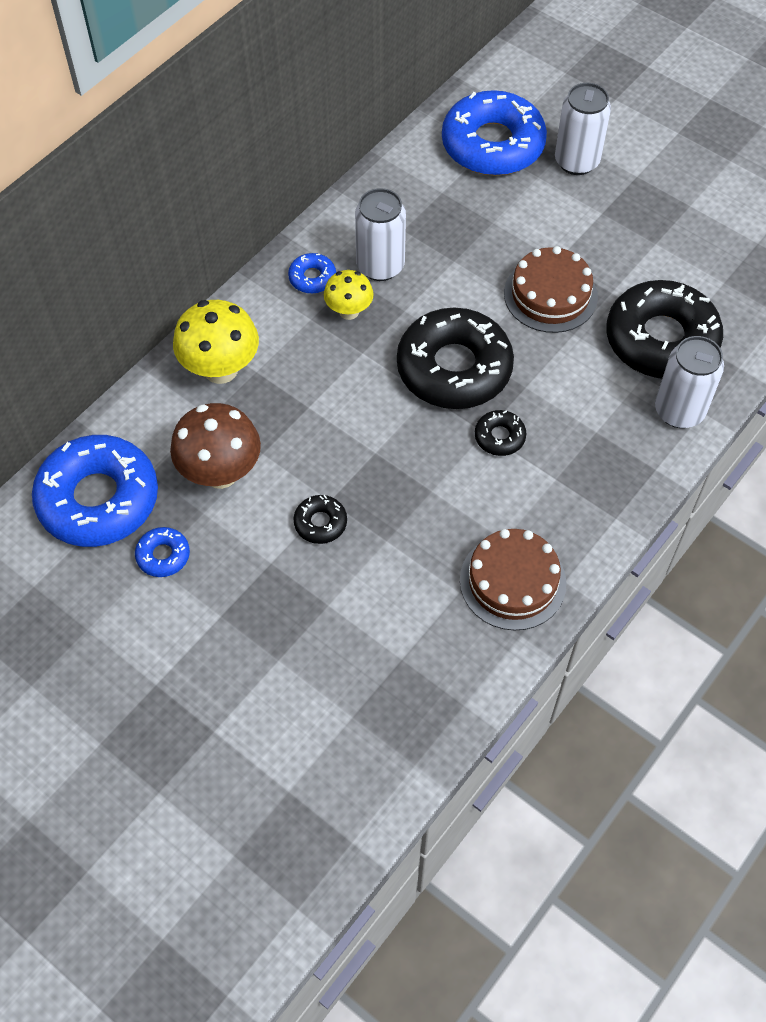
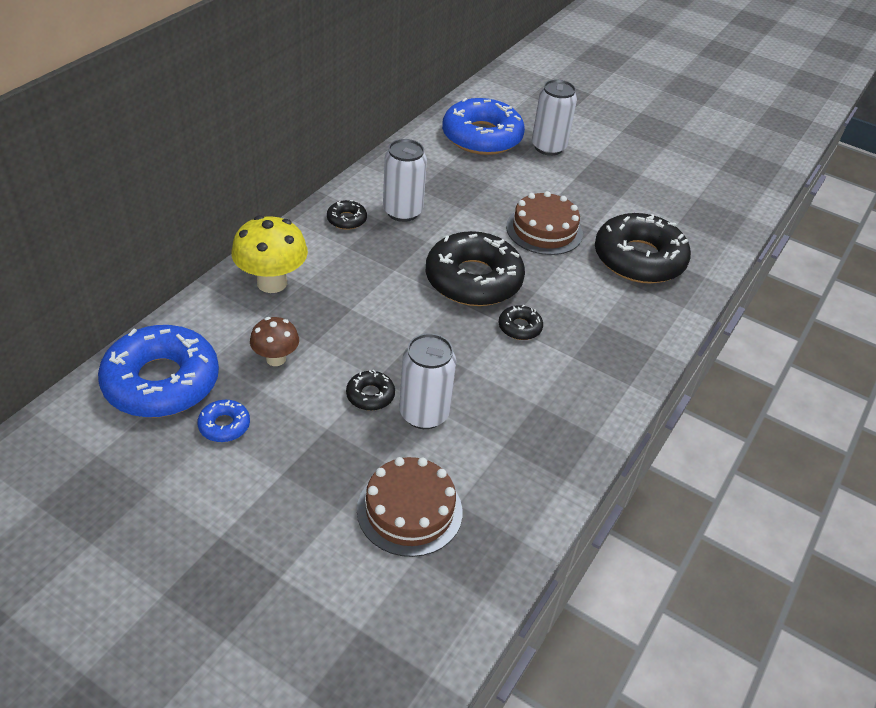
camera: 10 degrees left, 15 degrees down
brown mushroom [170,403,261,489] -> brown mushroom [250,317,299,366], size x0.61
blue donut [288,253,336,294] -> black donut [327,200,367,230]
yellow mushroom [324,270,374,320] -> none
brown cake [460,529,566,630] -> brown cake moved to [357,457,462,557]
white can [655,336,724,428] -> white can moved to [399,333,456,429]

